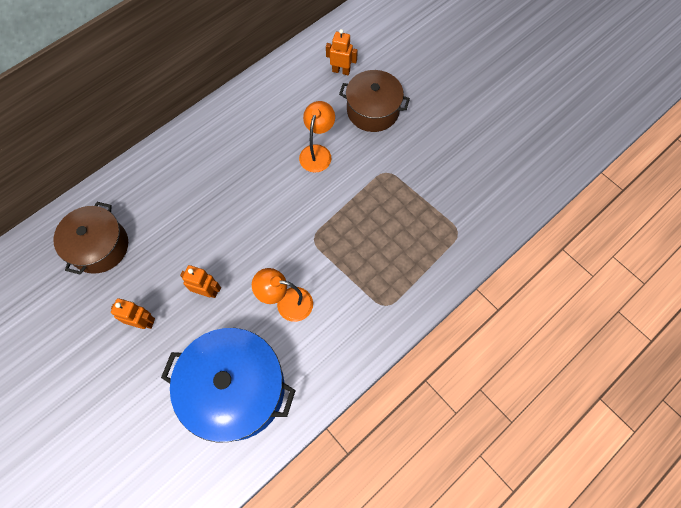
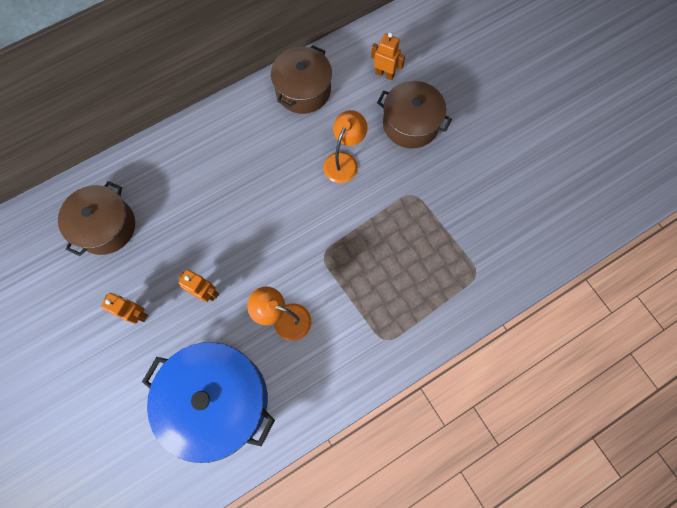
camera: 10 degrees right, 5 degrees up
none -> brown pot [271,46,332,114]

